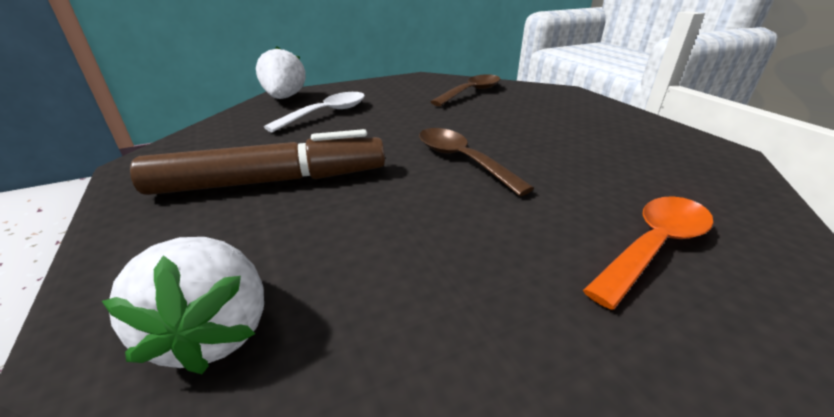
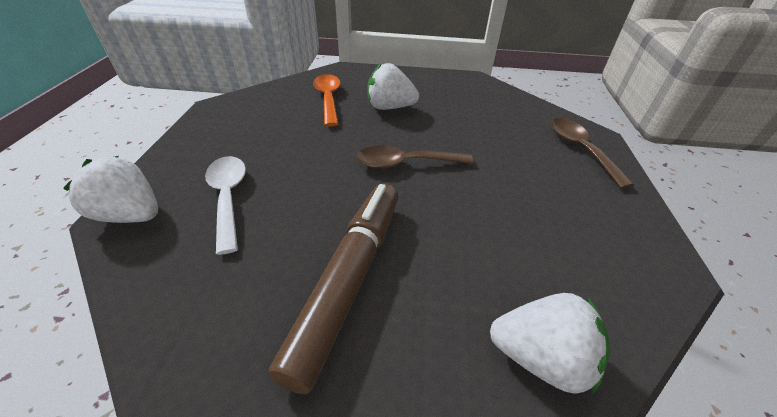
camera: 60 degrees left, 10 degrees up
brown spoon [430,74,500,106] -> brown spoon moved to [551,118,634,189]
orange spoon [583,196,714,309] -> orange spoon moved to [313,74,341,127]
none -> white strawberry [367,63,419,110]

